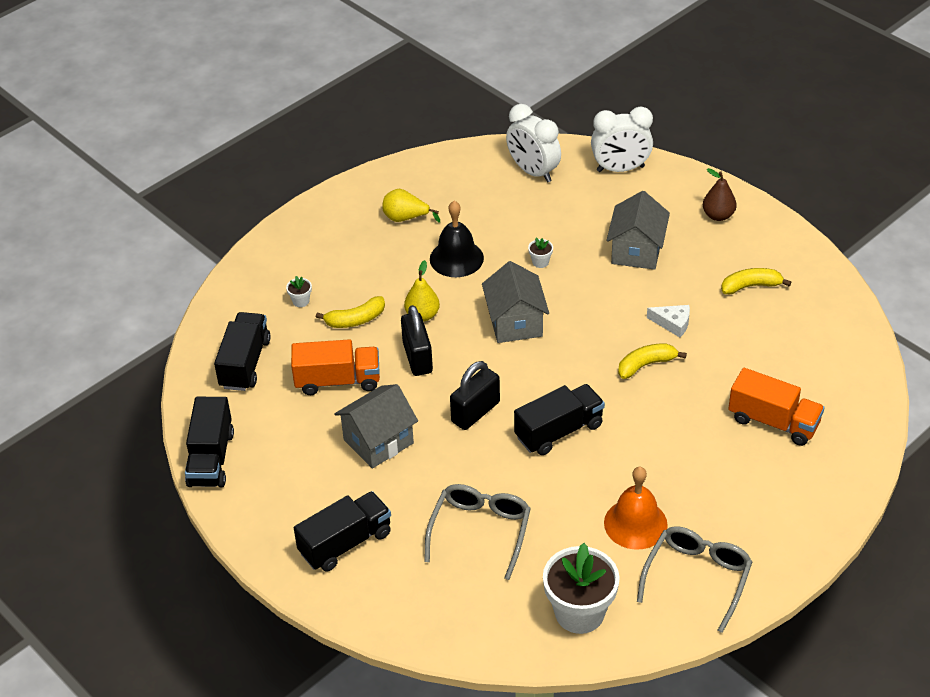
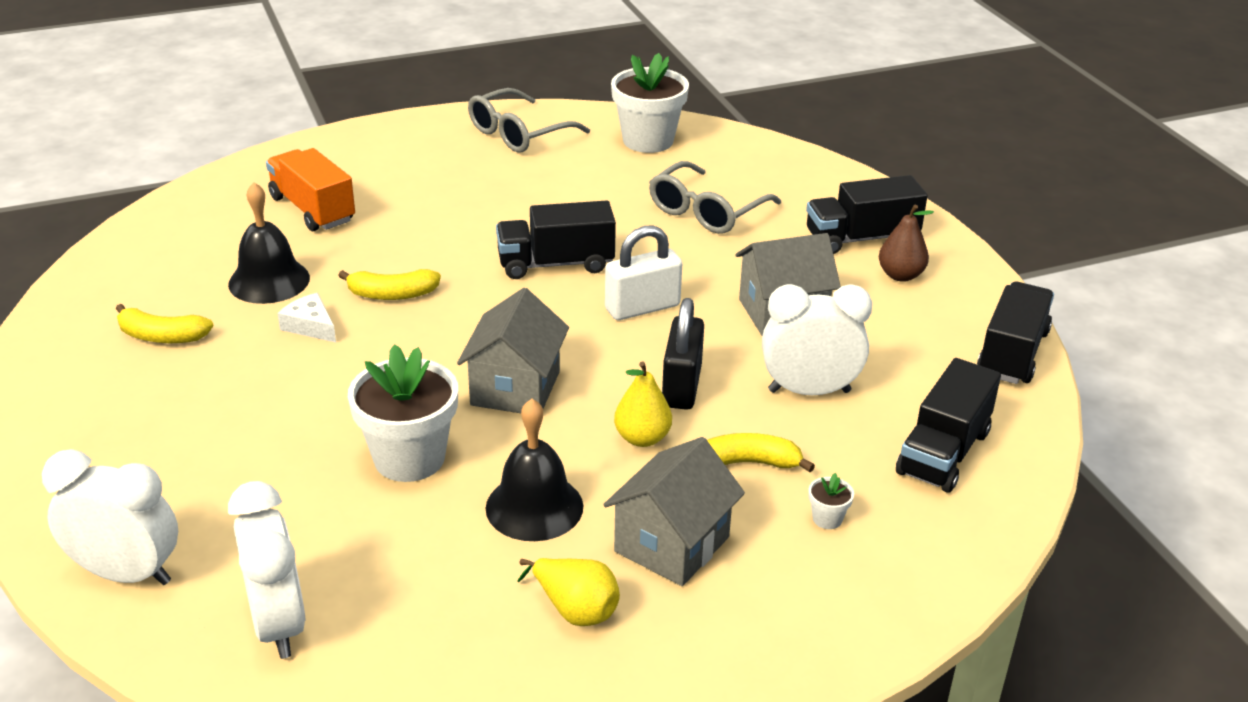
camera: 160 degrees left, 10 degrees down
orange truck [291,339,380,395] -> white clock [762,284,872,395]
black padlock [450,361,500,430] -> white padlock [605,225,682,320]
white flower pot [528,238,553,268] -> white flower pot [348,344,458,482], size x2.47
orange bell [604,467,668,550] -> none
grey house [606,191,670,270] -> grey house moved to [603,437,745,586]
brown pear [703,168,737,221] -> brown pear moved to [879,204,934,282]
none -> black bell [228,182,310,304]

